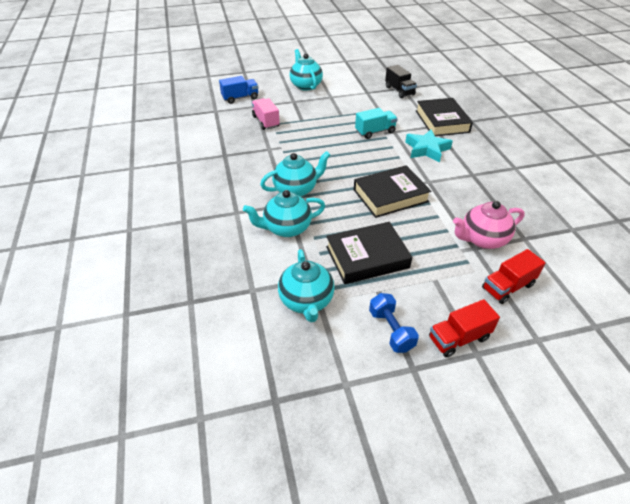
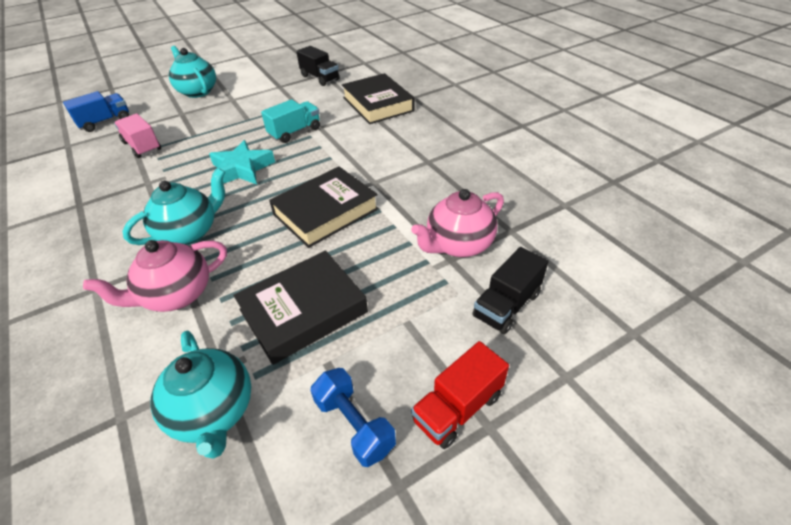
camera: 15 degrees left, 0 degrees up
turquoise teapot [243,190,325,237] -> pink teapot [83,240,227,312]
turquoise star [405,129,453,163] -> turquoise star moved to [209,140,275,184]
red truck [482,249,546,304] -> black truck [472,247,549,334]

